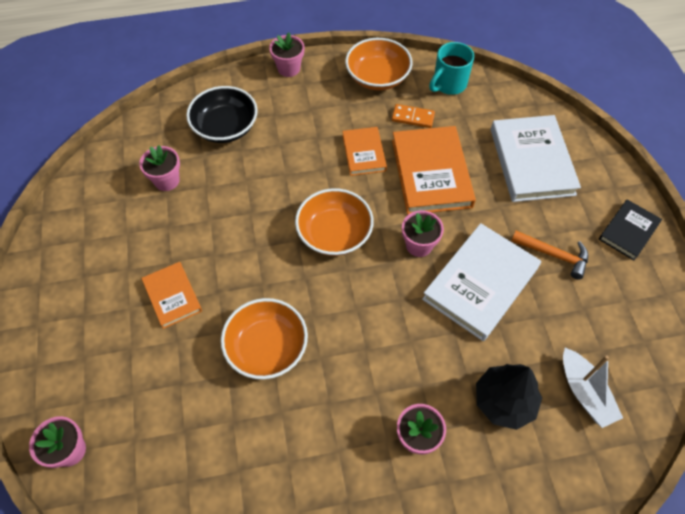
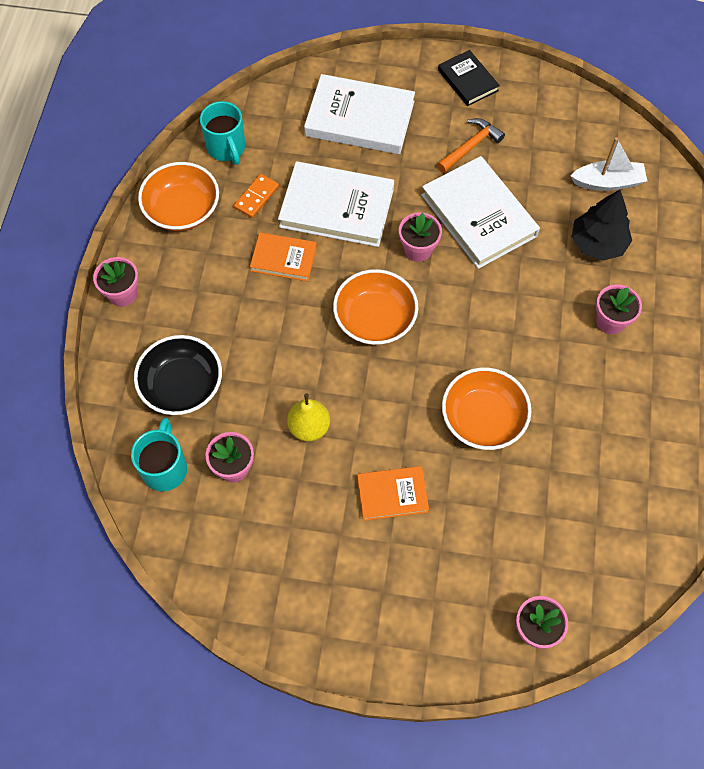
camera: 70 degrees left, 5 degrees up
orange book [392,126,476,215] -> white book [278,161,394,247]
none -> turquoise mug [131,418,187,491]
none -> yellow pear [287,393,330,441]

